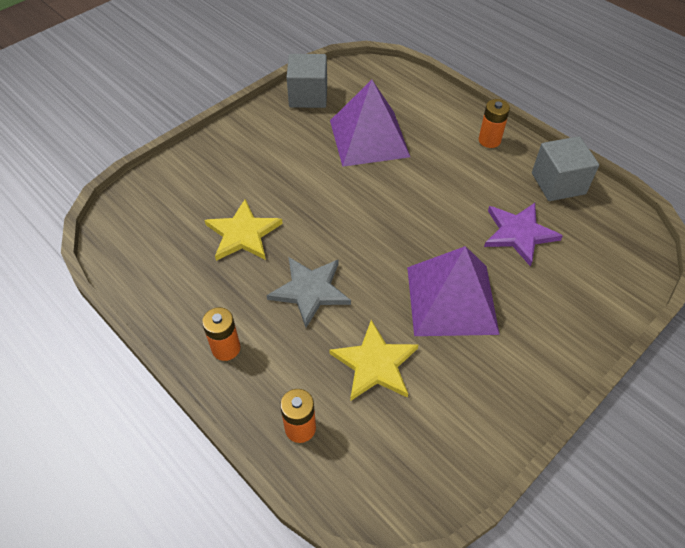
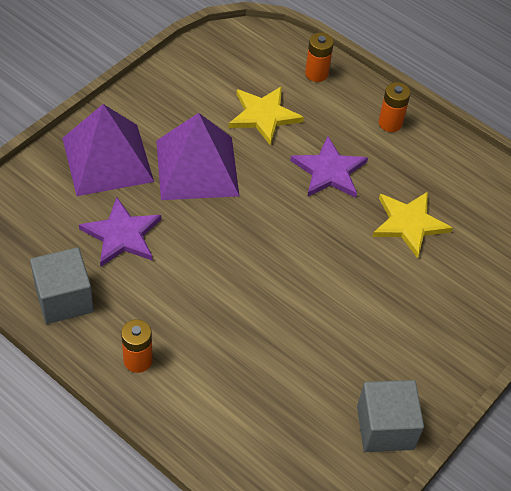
camera: 170 degrees right, 0 degrees up
grey star [267,257,351,328] -> purple star [290,136,368,198]
purple pyramid [330,80,410,167] -> purple pyramid moved to [62,104,154,196]

